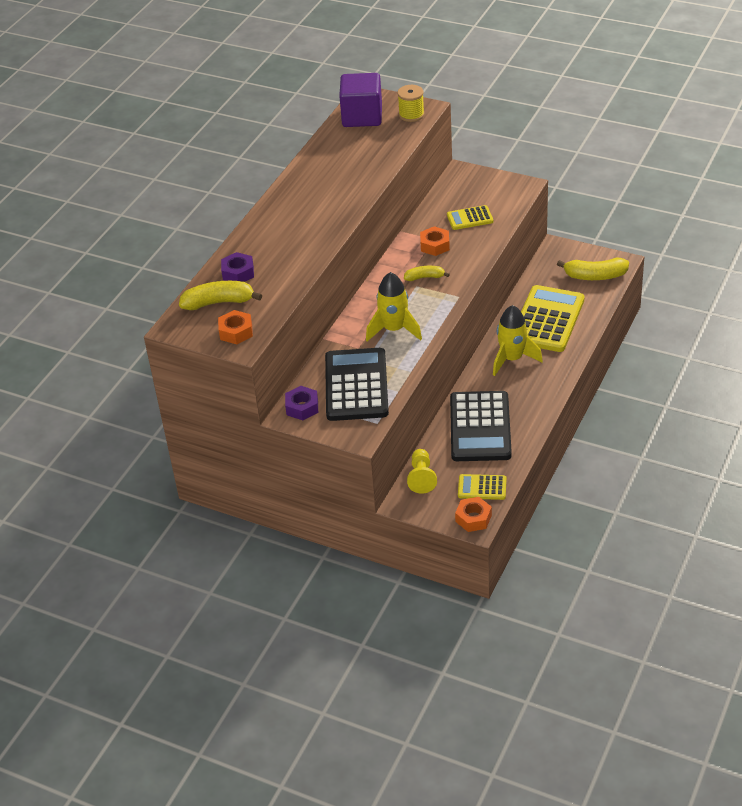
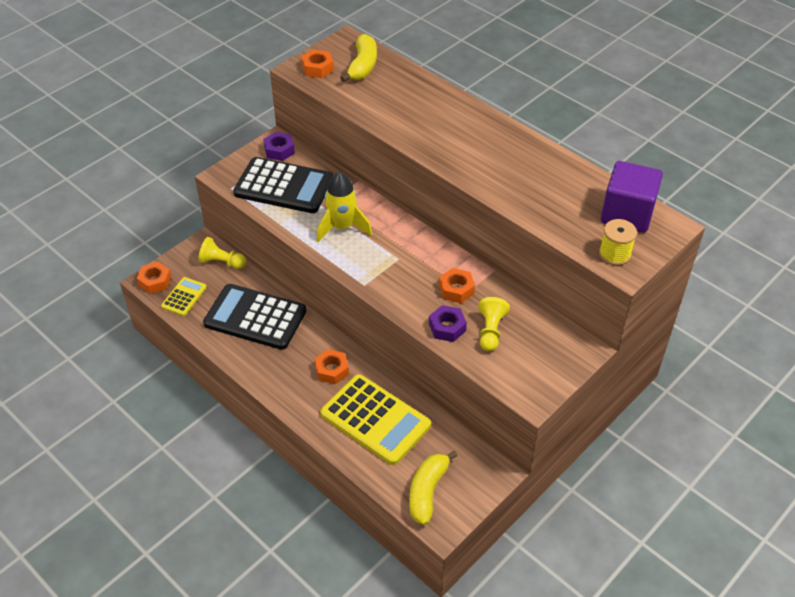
camera: 105 degrees right, 5 degrees up
purple nut [221,252,254,282] -> purple nut moved to [429,305,467,342]
yellow banana [404,266,450,281] -> none
yellow calculator [447,205,493,230] -> yellow pawn [478,297,510,351]
yellow rocket [493,305,543,376] -> orange nut [315,349,349,384]

